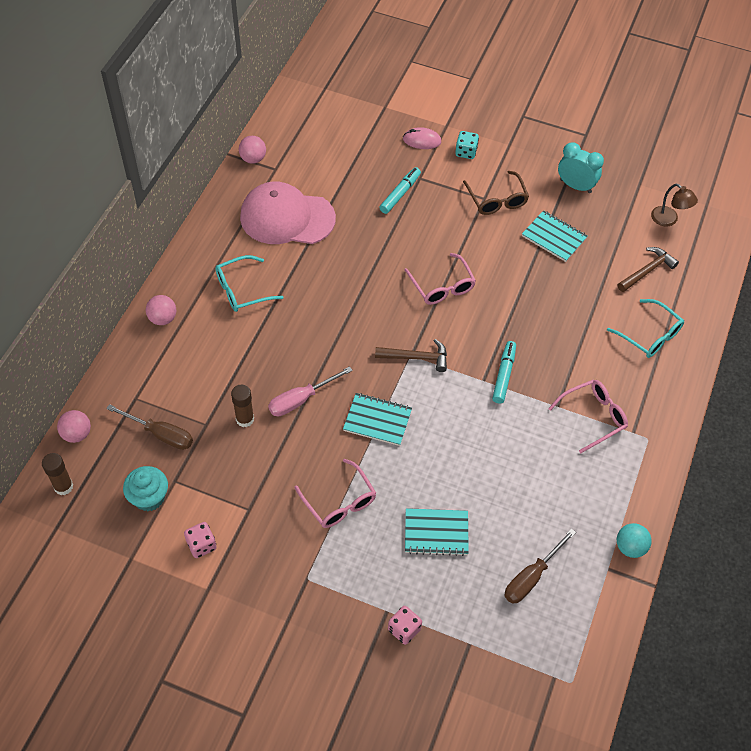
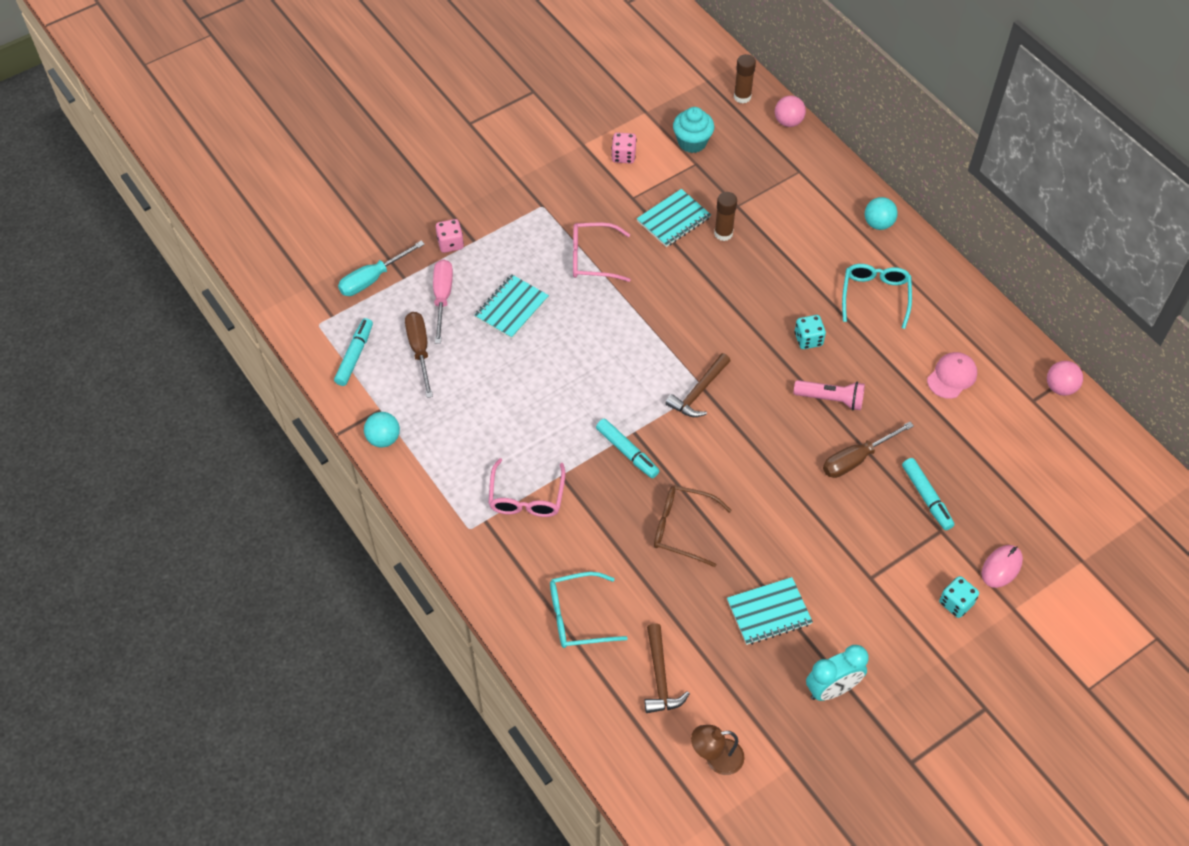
camera: 125 degrees right, 0 degrees up
brown screwdriver [106,404,193,450] -> brown screwdriver moved to [823,422,914,478]
pink ball [146,295,176,325] -> turquoise ball [865,197,898,230]
pink cap [240,181,336,244] -> pink cap [927,352,977,399], size x0.48
pink screwdriver [268,366,353,416] -> pink screwdriver moved to [433,259,453,344]
turquoise notebook [343,393,412,446] -> turquoise notebook moved to [637,189,711,247]
pink glasses [405,253,476,305] -> none
brown glasses [463,171,529,215] -> brown glasses moved to [654,485,732,567]
none -> turquoise marker [334,318,373,386]
none -> turquoise screwdriver [338,241,425,296]
none -> pink flashlight [794,380,865,410]
none -> turquoise dice [795,315,826,349]

